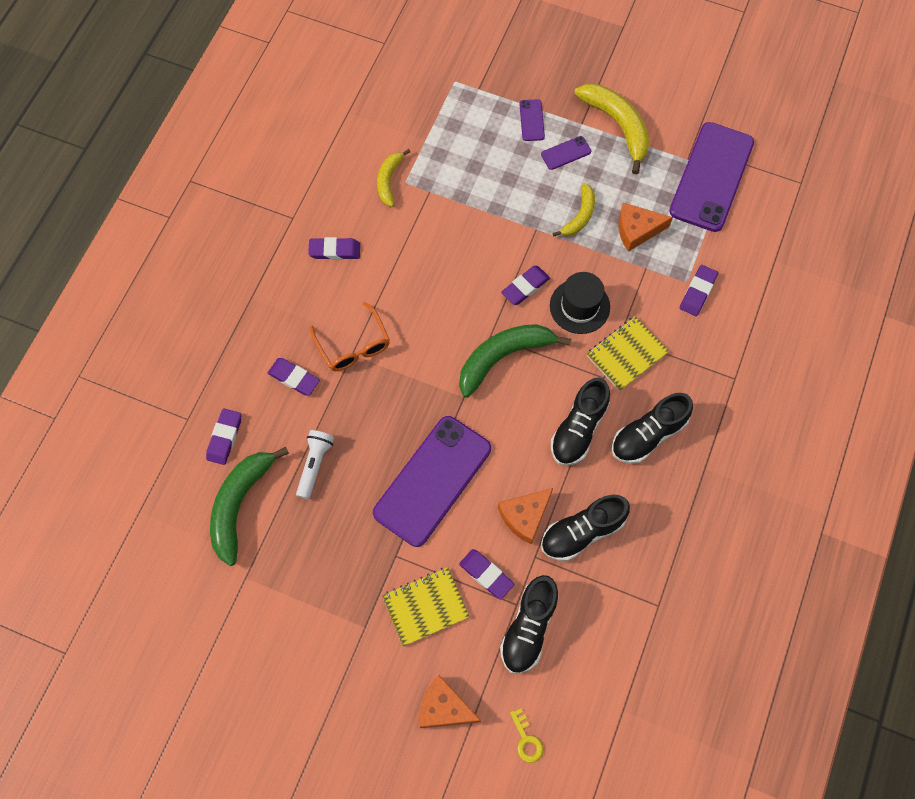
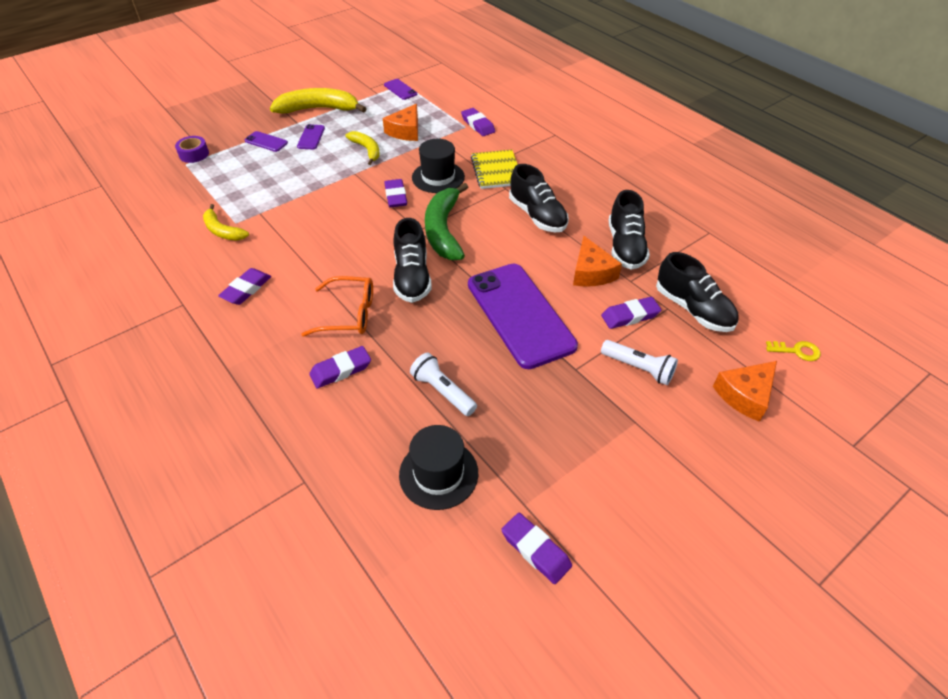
camera: 60 degrees left, 20 degrees down
purple eraser [206,409,241,465] -> purple eraser moved to [501,513,572,584]
green banana [210,447,289,566] -> black hat [399,425,478,510]
yellow notebook [382,567,470,646] -> white flashlight [601,340,678,385]
black shoe [611,393,693,464] -> black shoe moved to [393,218,432,303]
purple phone [669,122,754,232] -> purple phone [384,79,417,100], size x0.41
none -> purple tape [175,136,209,163]

